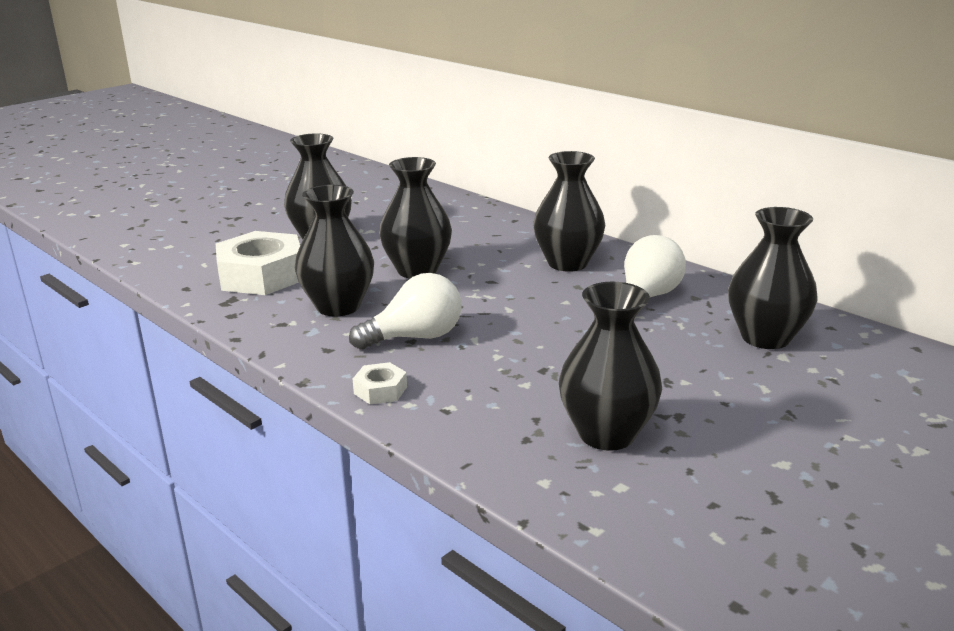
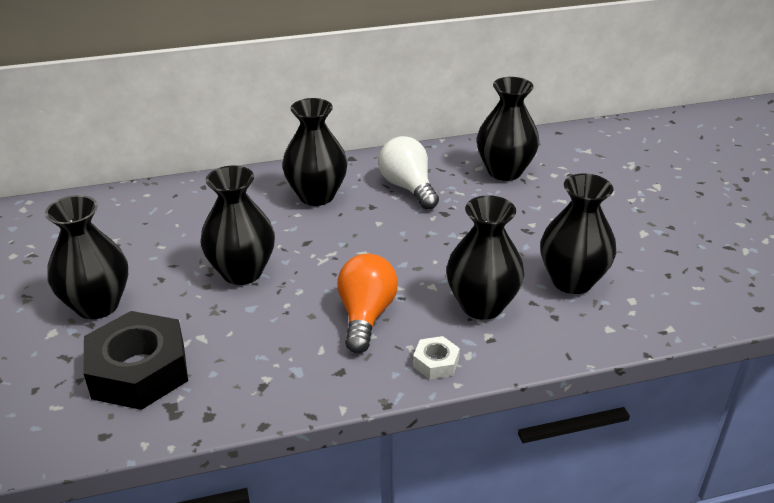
camera: 60 degrees left, 10 degrees up
white nut [216,231,300,295] -> black nut [83,311,188,410]
black vase [295,185,374,317] -> black vase moved to [446,195,524,320]
white light bulb [349,273,462,350] -> orange light bulb [337,254,398,353]

